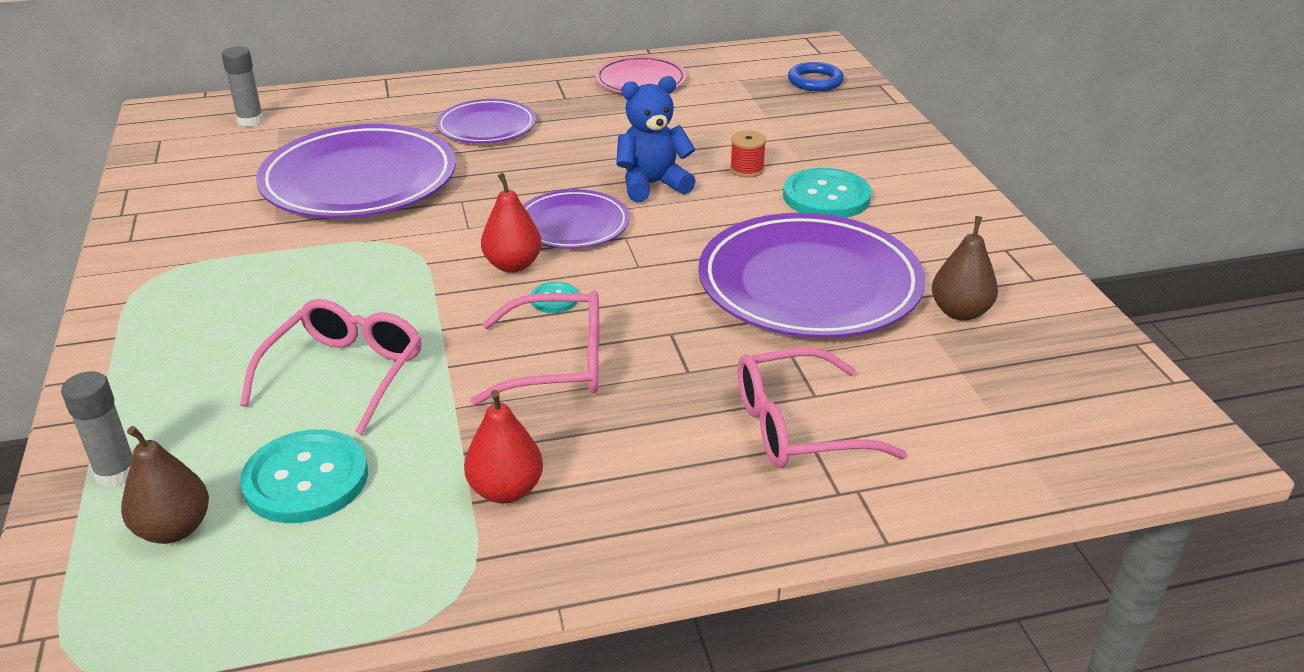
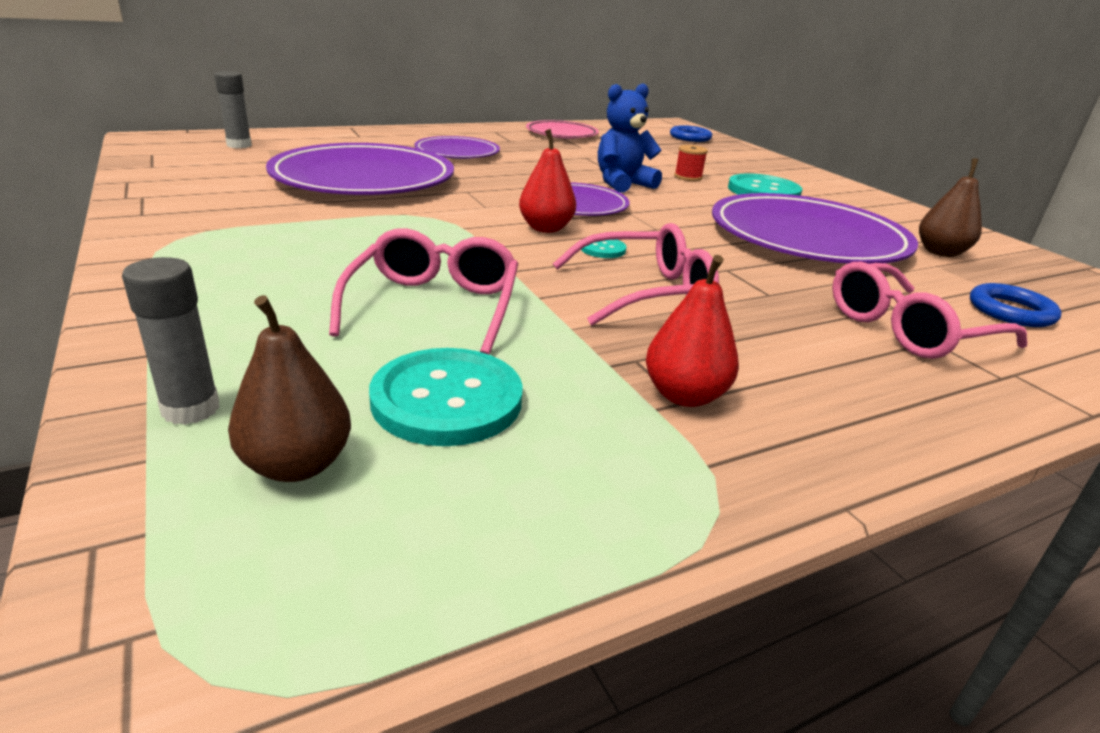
camera: 15 degrees left, 5 degrees down
none -> blue ring [970,283,1062,327]

